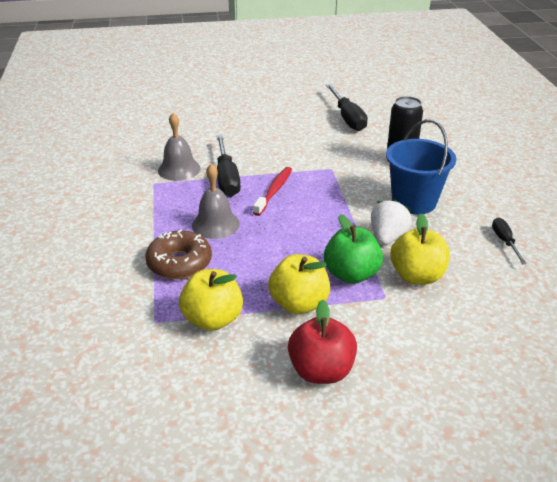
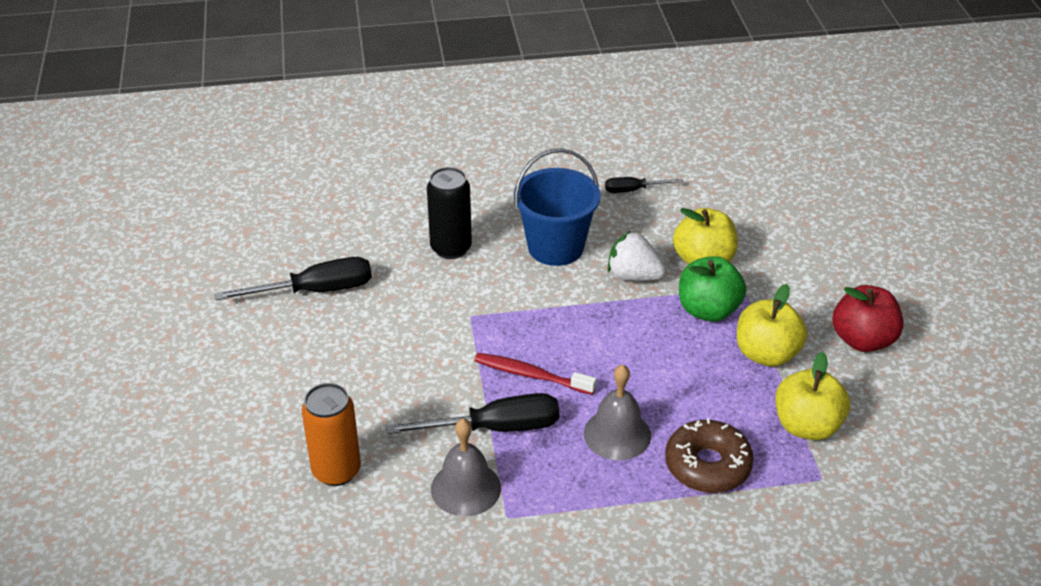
camera: 90 degrees left, 5 degrees up
none -> orange can [302,383,361,486]

